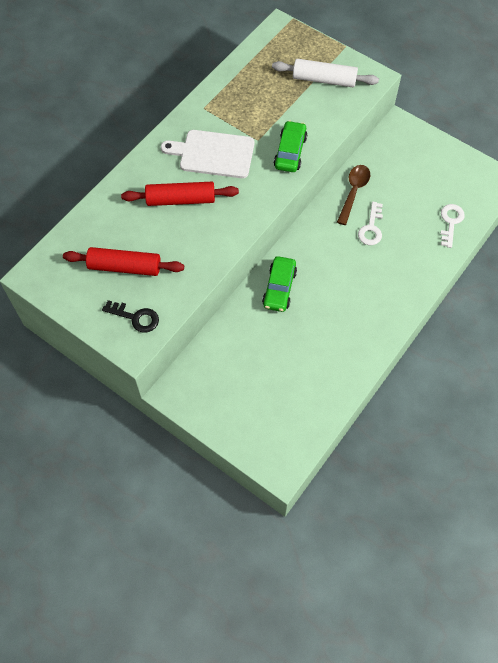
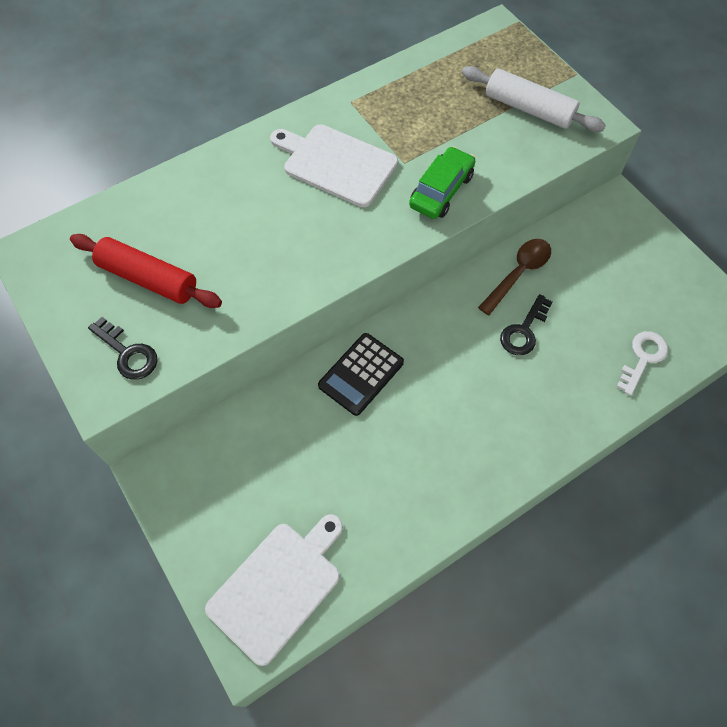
camera: 20 degrees right, 0 degrees up
red rolling pin [121,182,239,206] -> none
green car [262,256,297,312] -> black calculator [318,333,404,416]
white key [358,202,383,245] -> black key [500,294,553,355]
none -> white cutting board [205,514,343,666]

